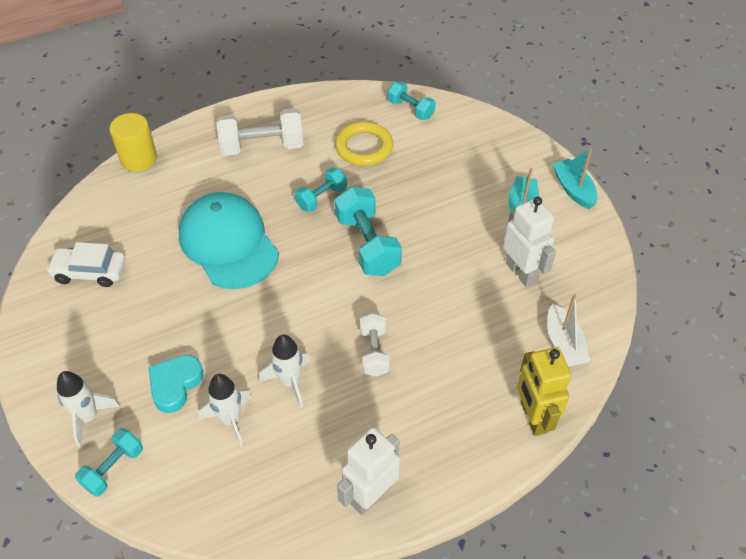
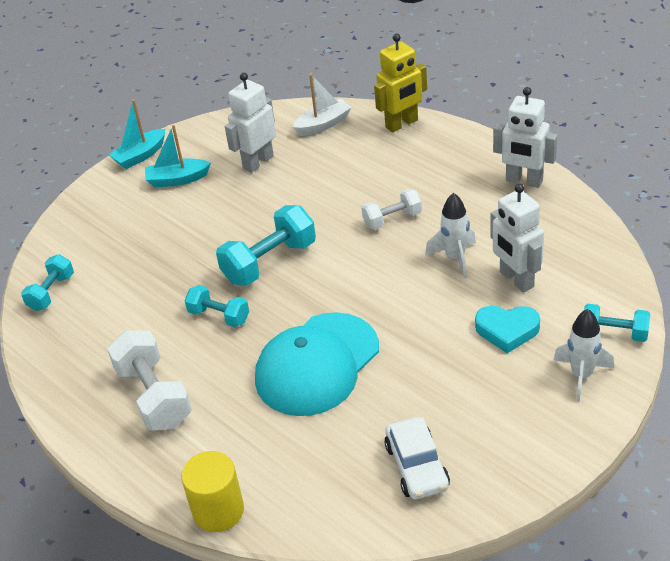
camera: 105 degrees left, 10 degrees down
white rocket [198,374,252,447] -> white robot [490,184,544,293]
yellow ring [335,122,393,166] -> none

